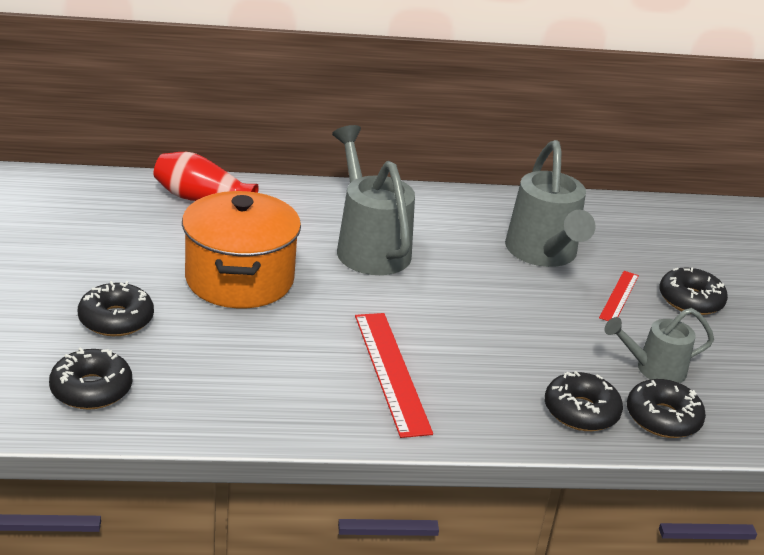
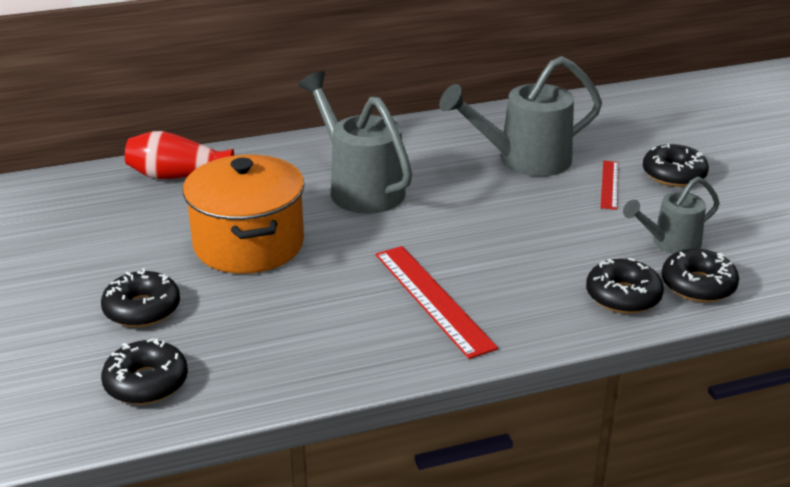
camera: 10 degrees left, 0 degrees up
grey watering can [505,140,596,267] -> grey watering can turned 90 degrees clockwise [439,56,602,177]

